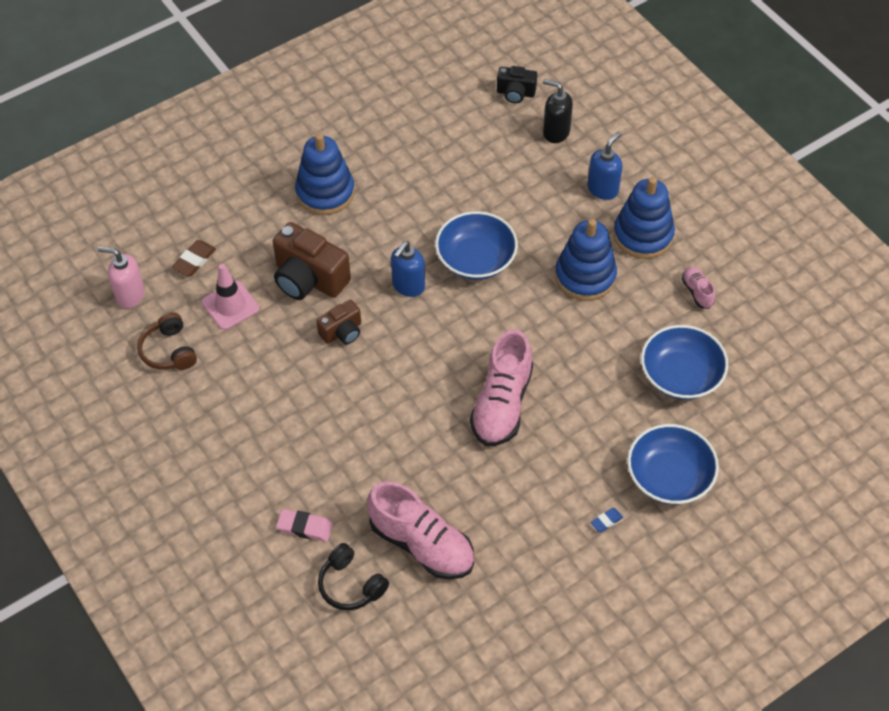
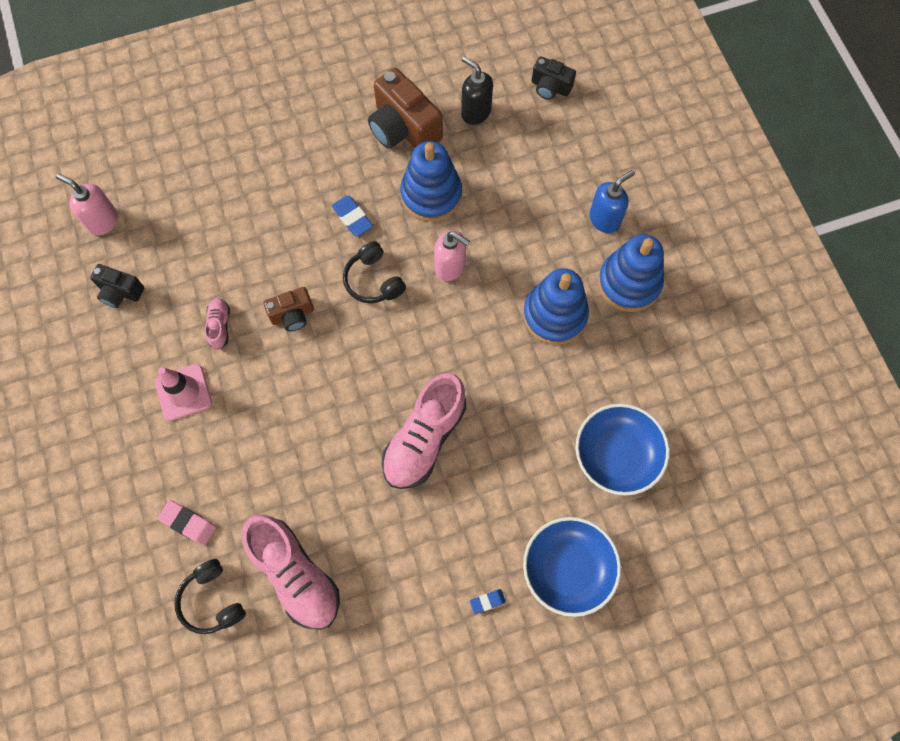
camera: 15 degrees right, 15 degrees up
brown headphones [137,312,197,370] -> black camera [90,264,144,308]
brown eraser [172,240,216,276] -> none
pink traffic cone [202,264,259,330] -> pink traffic cone moved to [155,364,212,421]
brown camera [273,222,351,300] -> brown camera moved to [368,68,443,149]
blue stacking toy [295,133,355,215] -> blue stacking toy moved to [400,141,462,222]
blue soap dispenser [391,241,425,297] -> black headphones [343,241,406,303]
blue bowl [435,211,518,280] -> pink soap dispenser [434,230,470,281]
black soap dispenser [543,79,573,143] -> black soap dispenser moved to [461,56,493,125]
pink shoe [682,266,715,309] -> pink shoe moved to [205,298,230,350]
none -> blue eraser [331,195,373,236]

